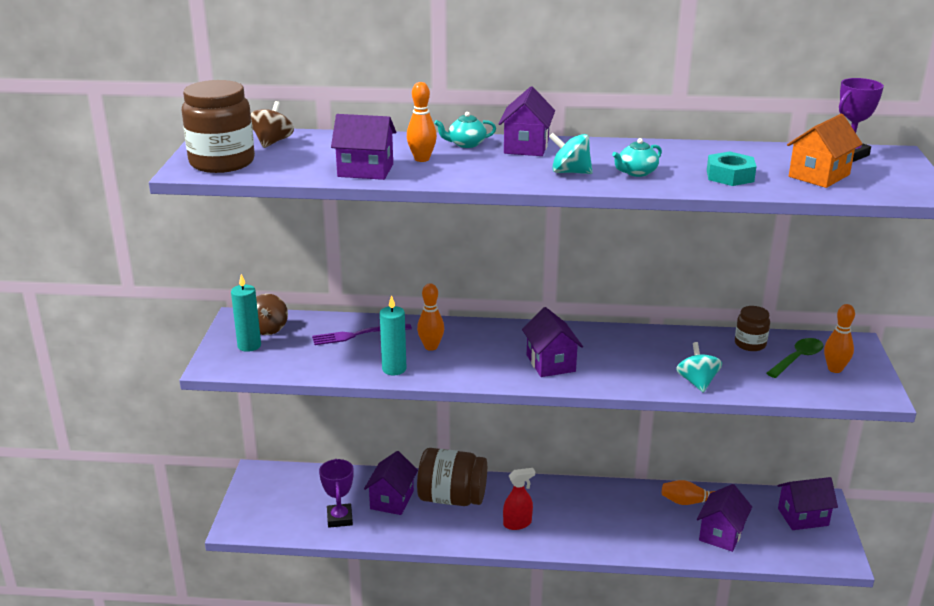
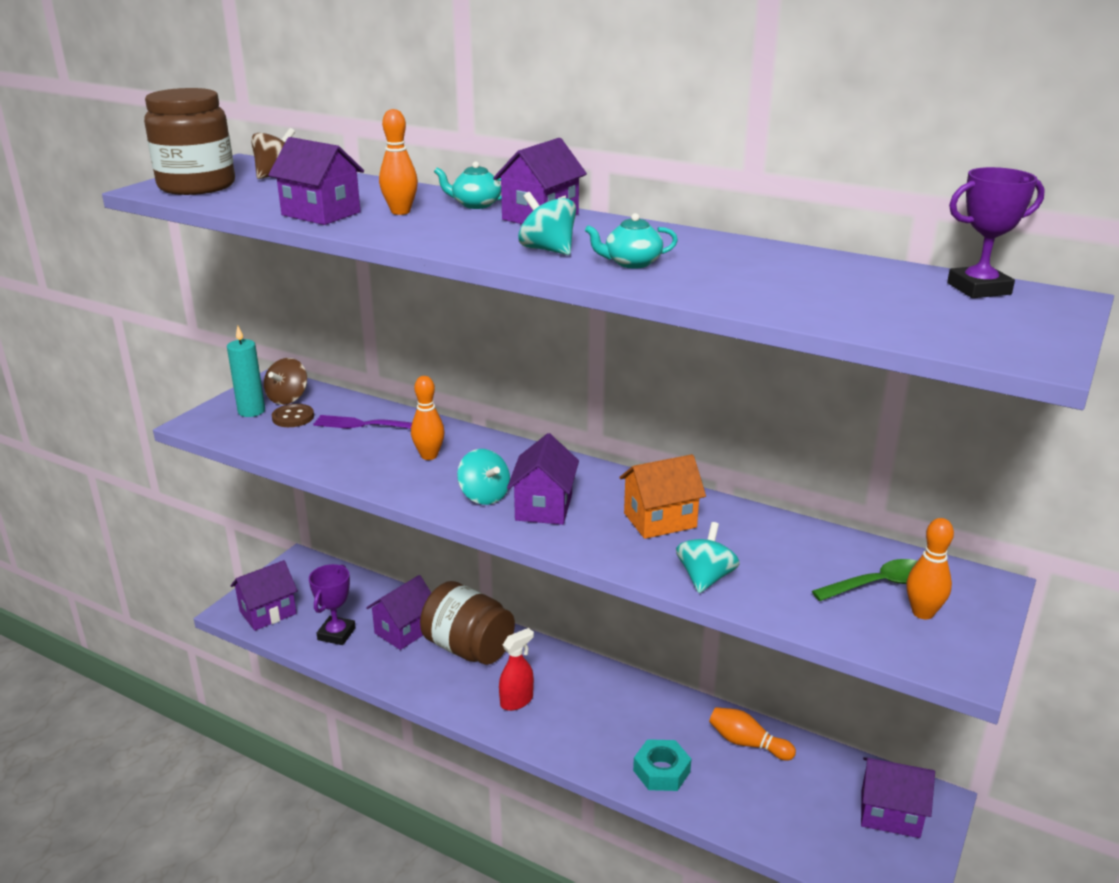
camera: 25 degrees right, 0 degrees up
turquoise candle [380,295,406,375] -> none
red spray bottle [503,468,535,530] -> red spray bottle turned 45 degrees counterclockwise [499,628,534,711]
purple house [697,484,752,552] -> purple house moved to [231,560,298,631]
turquoise nut [707,151,757,186] -> turquoise nut moved to [633,739,691,791]
brown jar [735,306,770,351] -> none
orange house [787,114,862,188] -> orange house moved to [619,454,706,539]
none -> brown button [272,404,314,427]
none -> turquoise spinning top [457,449,510,505]

